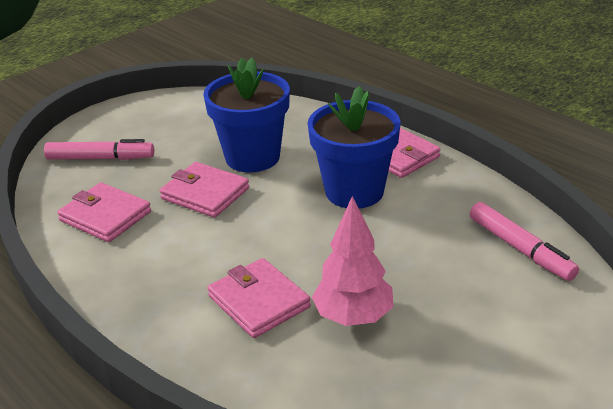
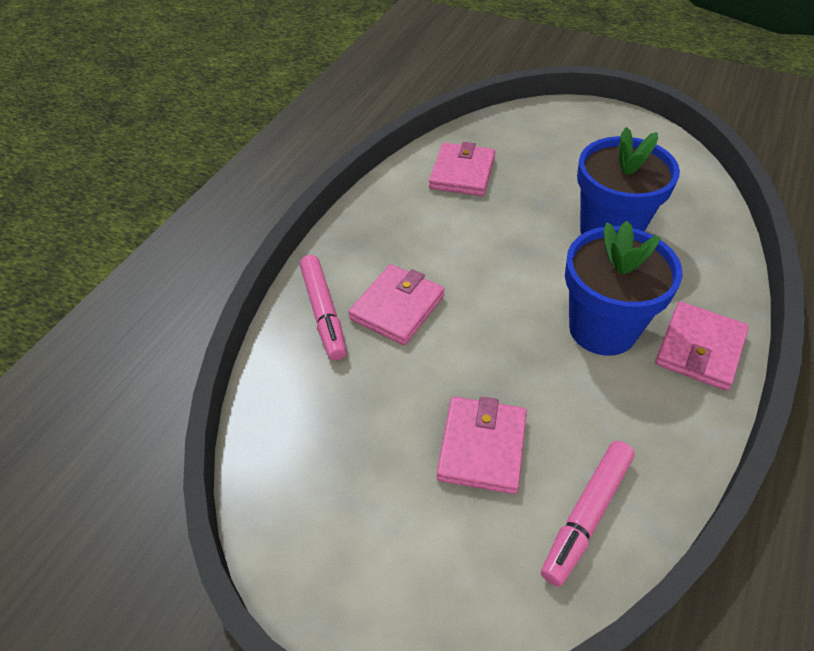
camera: 70 degrees right, 15 degrees up
pink marker [44,139,154,160] -> pink marker moved to [300,255,347,361]
pink wallet [160,162,249,218] -> pink wallet moved to [437,397,527,494]
pink tree [312,196,394,326] -> none

